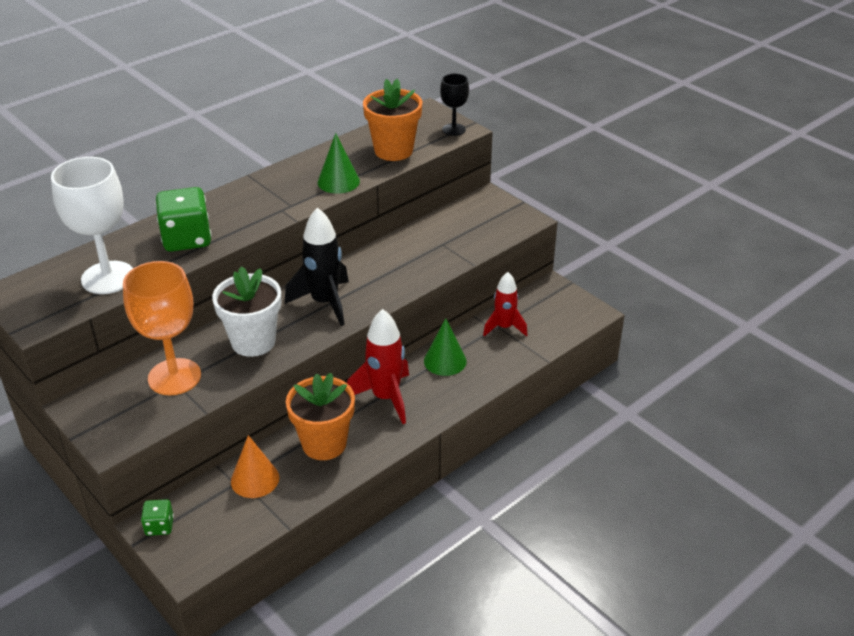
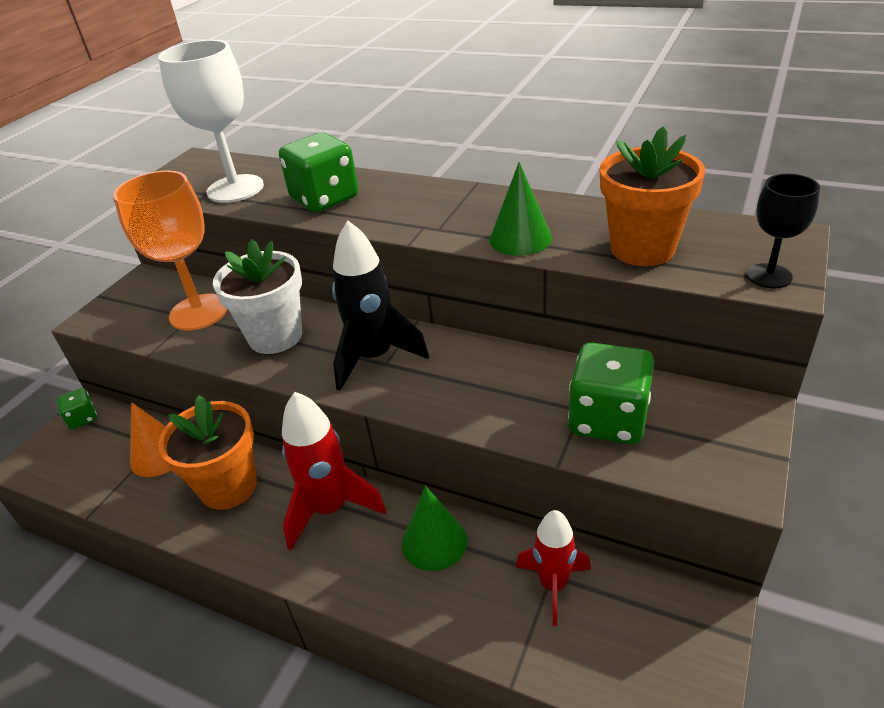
camera: 70 degrees right, 0 degrees up
none -> green dice [568,343,654,444]

